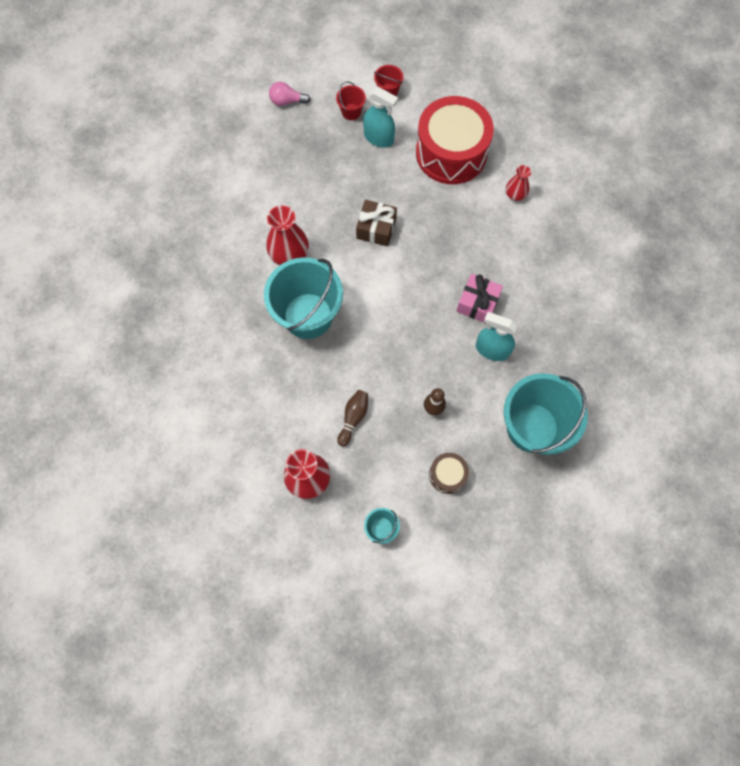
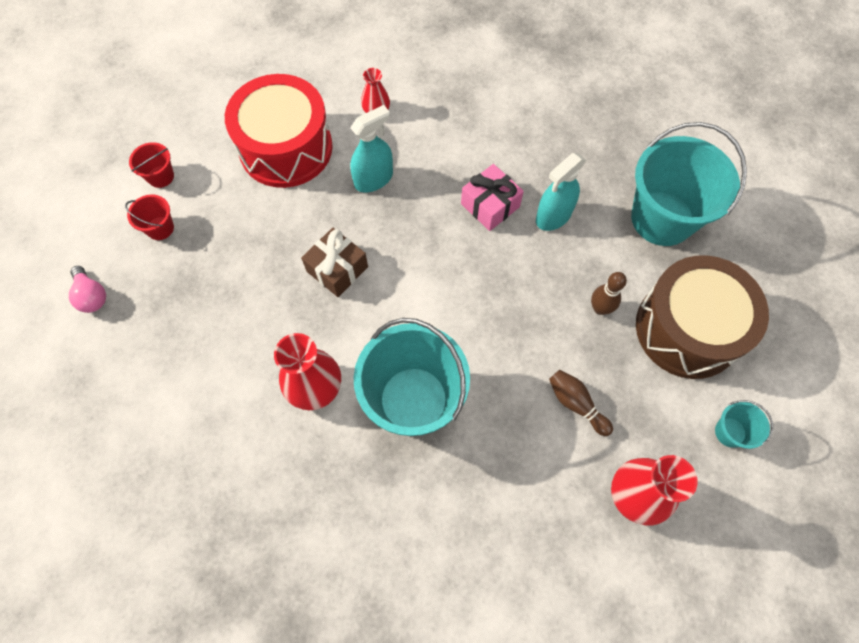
camera: 65 degrees left, 5 degrees down
pink light bulb [269,82,310,106] -> pink light bulb turned 60 degrees counterclockwise [69,266,106,313]
turquoise spray bottle [363,87,398,148] -> turquoise spray bottle moved to [350,105,393,193]
brown drum [429,453,469,494] -> brown drum [636,255,769,379], size x2.20

